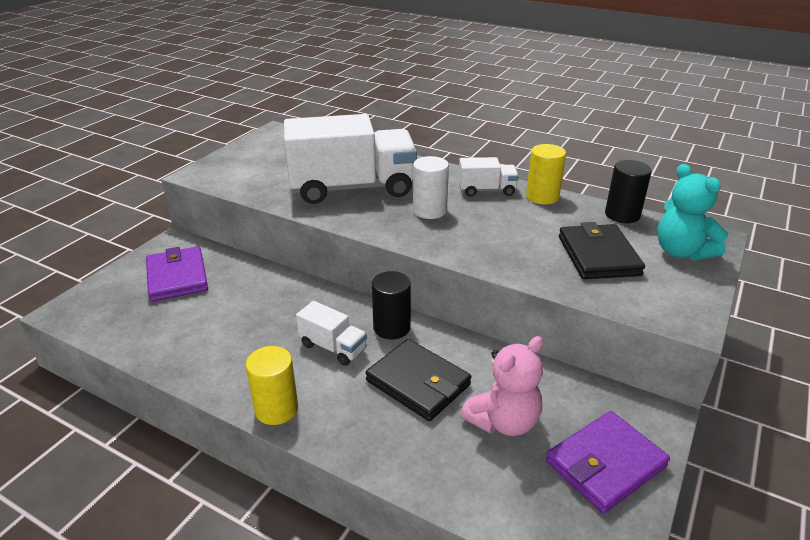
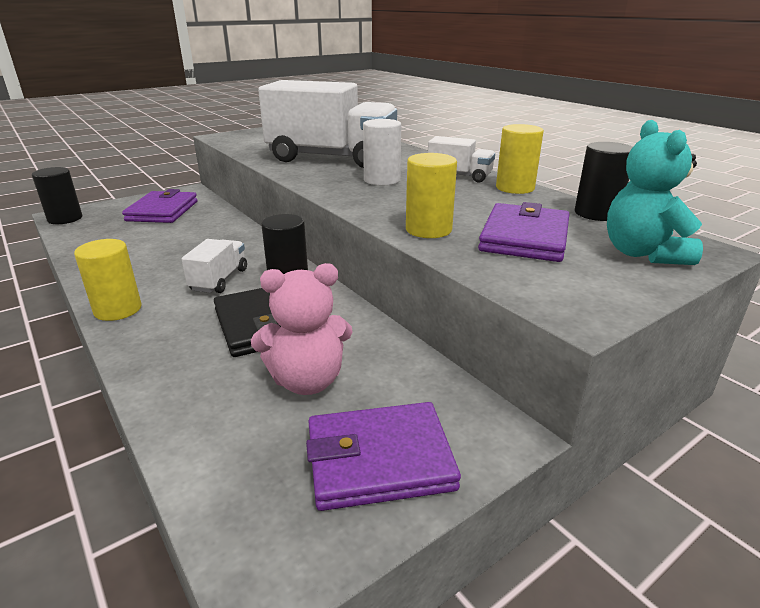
camera: 25 degrees right, 5 degrees down
white truck [296,301,367,366] -> white truck turned 135 degrees counterclockwise [181,239,247,293]
black wallet [559,222,645,279] -> purple wallet [478,202,569,262]
none -> black cylinder [32,167,82,224]
none -> yellow cylinder [406,153,457,238]

